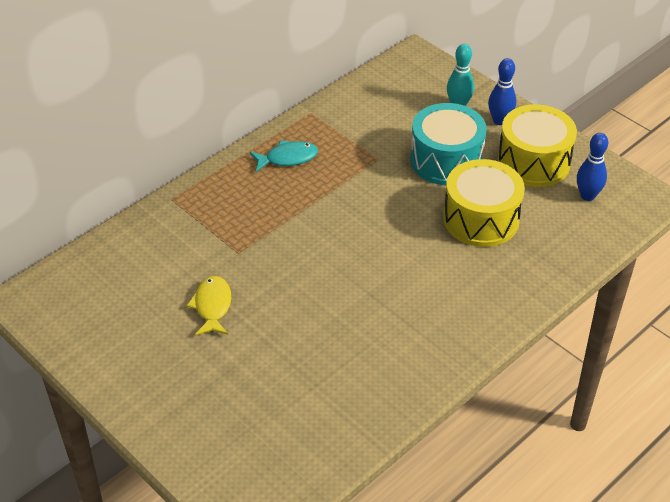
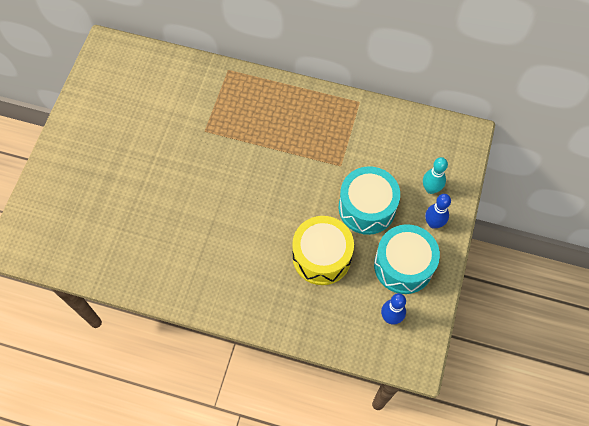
camera: 60 degrees right, 20 degrees up
yellow fish [187,276,232,336] -> none
turquoise fish [250,140,318,172] -> none
yellow drum [498,105,577,187] -> turquoise drum [374,224,440,294]

